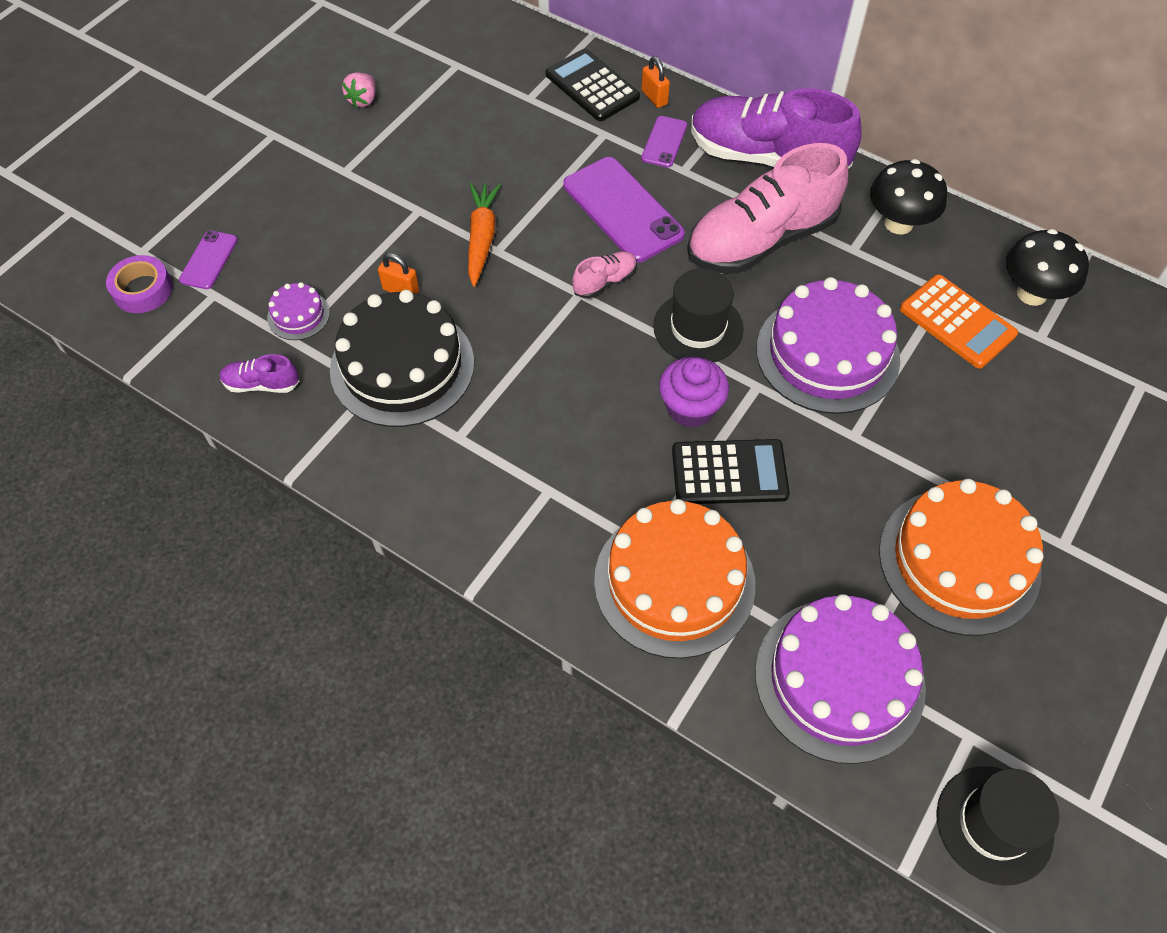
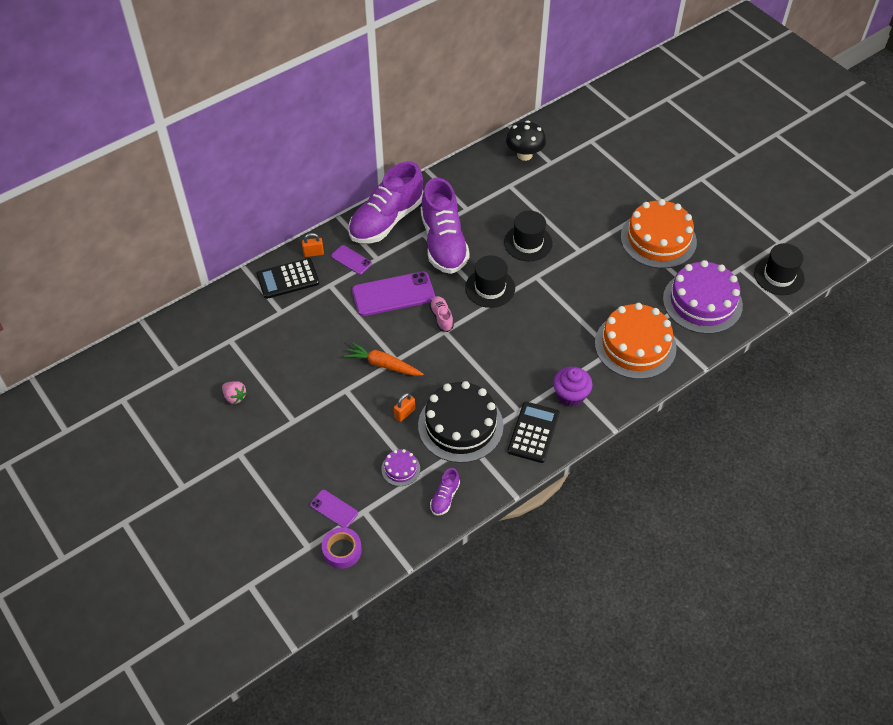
camera: 70 degrees left, 5 degrees down
purple cupcake [659,357,729,428] -> purple cupcake moved to [553,367,593,407]
black calculator [672,439,790,504] -> black calculator moved to [507,402,560,463]
pink shoe [687,143,848,274] -> purple shoe [421,178,470,274]
purple cake [757,277,900,414] -> black hat [504,211,553,261]
black mushroom [870,159,947,234] -> none
orange calculator [900,274,1018,369] -> none

